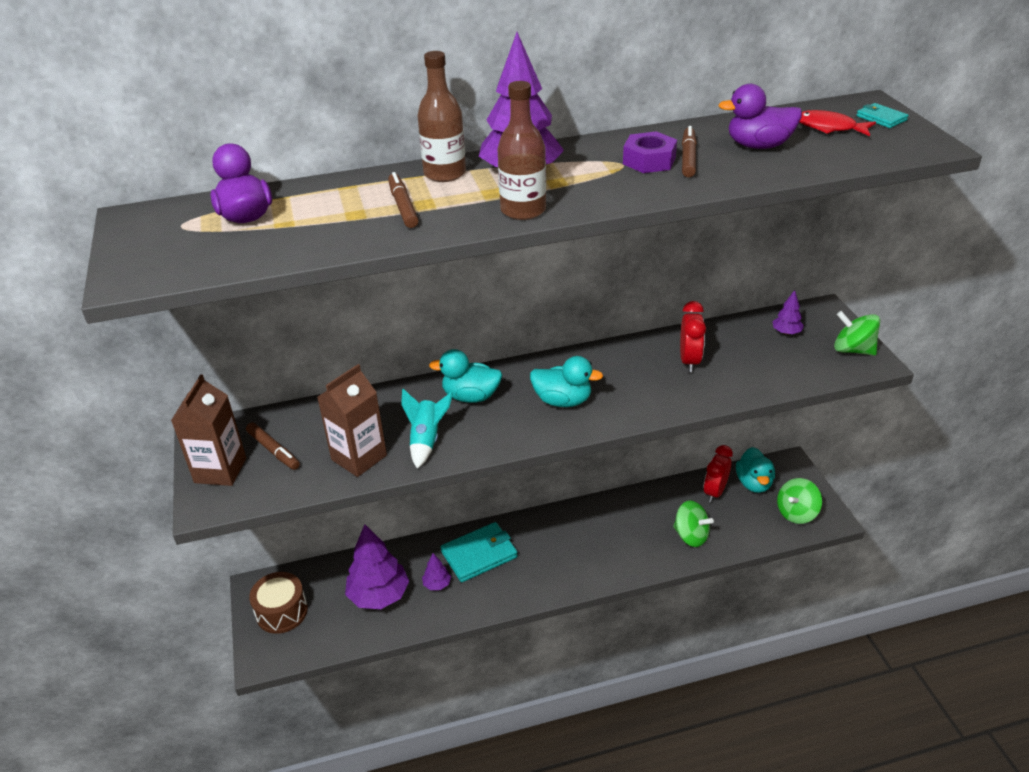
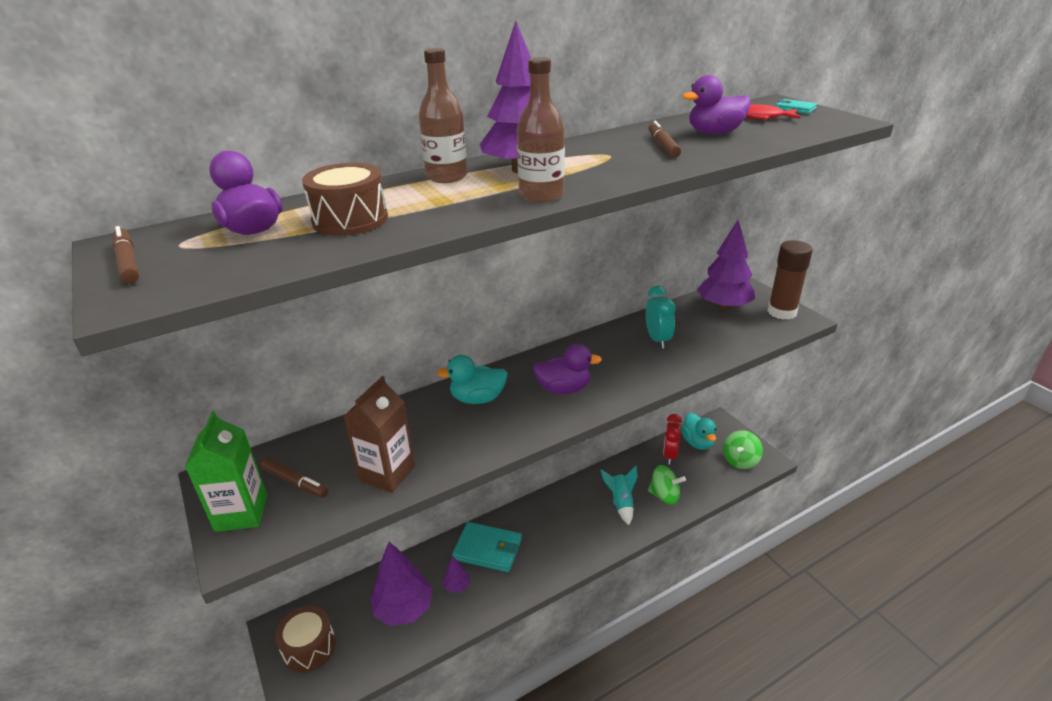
camera: 15 degrees left, 5 degrees down
brown carton [171,374,246,486] -> green carton [185,411,267,532]
brown marker [388,172,419,228] -> brown marker moved to [112,226,139,284]
turquoise rocket [401,389,453,469] -> turquoise rocket moved to [600,466,638,525]
turquoise wallet [441,522,518,582] -> turquoise wallet turned 60 degrees clockwise [452,522,522,572]
turquoise duck [530,356,603,407] -> purple duck [532,344,602,394]
purple nut [623,131,677,173] -> none
red clock [680,301,706,372] -> turquoise clock [645,286,676,348]
purple tree [772,290,804,335] -> purple tree [697,220,755,310], size x2.16
green spinning top [834,311,880,355] -> brown glue stick [768,240,813,320]
none -> brown drum [302,163,388,236]

